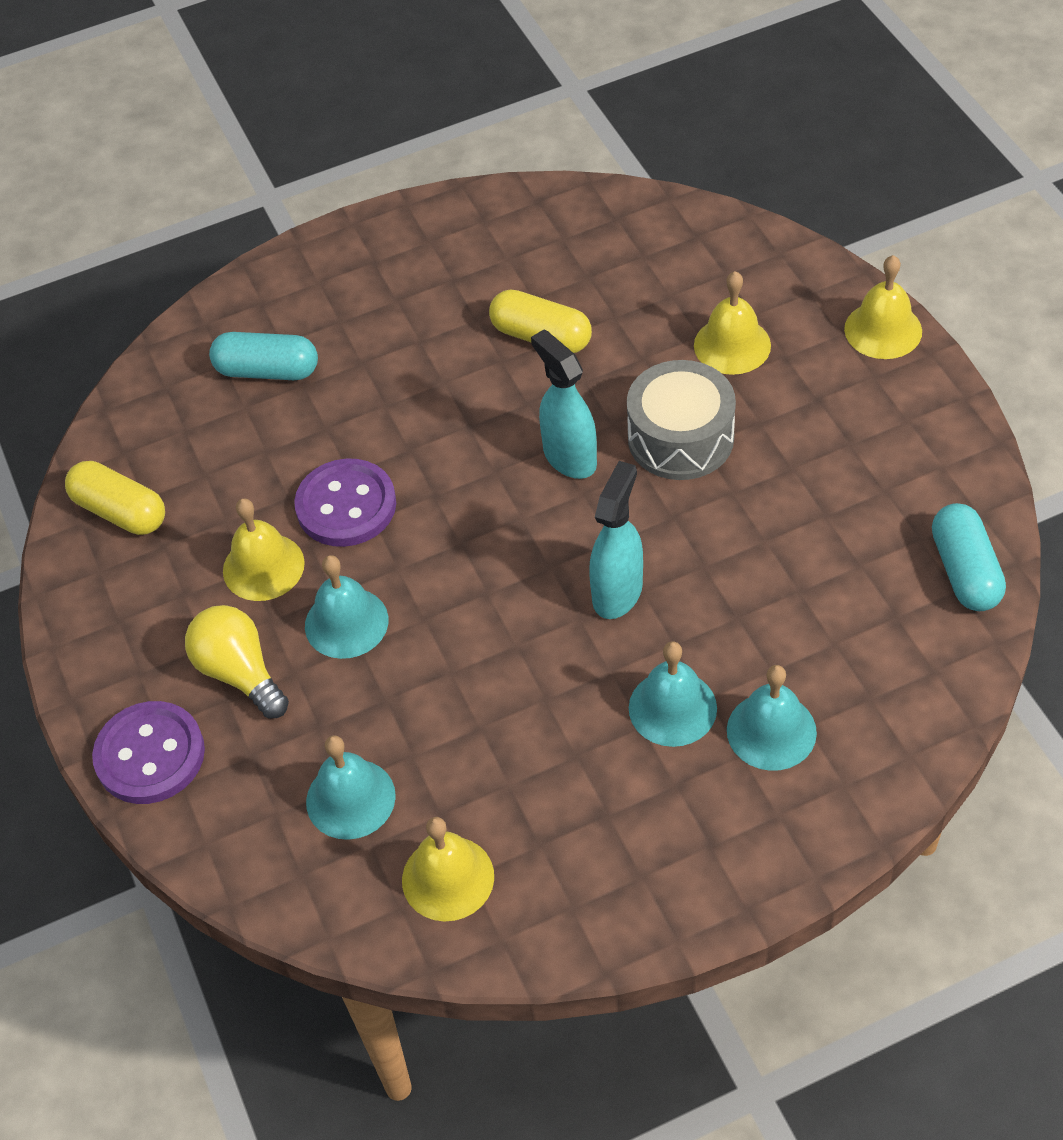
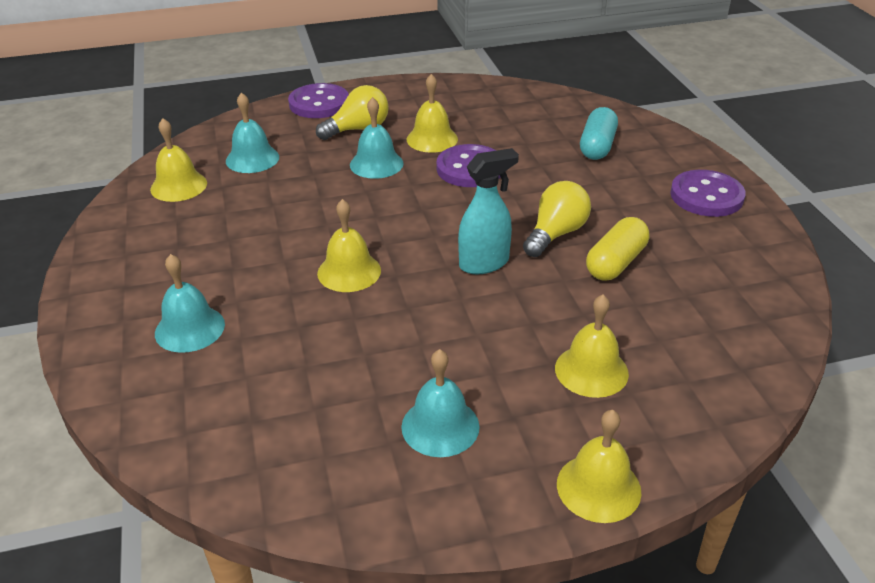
camera: 95 degrees right, 15 degrees down
yellow capsule [65,461,165,535] -> none
turquoise spray bottle [589,461,643,619] -> yellow bell [317,199,381,292]
grey drum [627,360,736,480] -> none
turquoise bell [629,641,717,747] -> turquoise bell moved to [401,349,480,457]
turquoise capsule [932,503,1006,611] -> none
none -> yellow light bulb [523,181,591,257]
none -> purple button [670,170,746,217]

